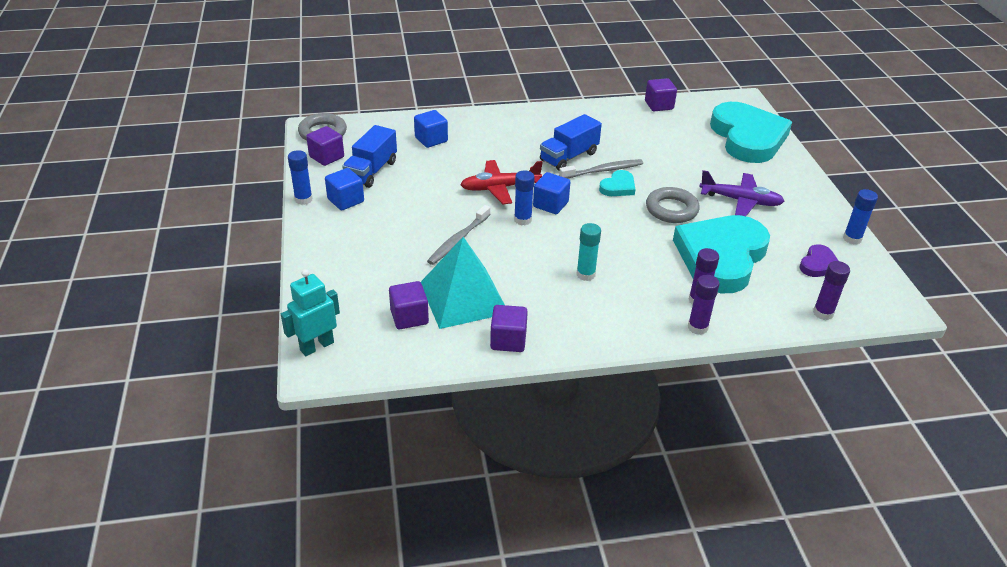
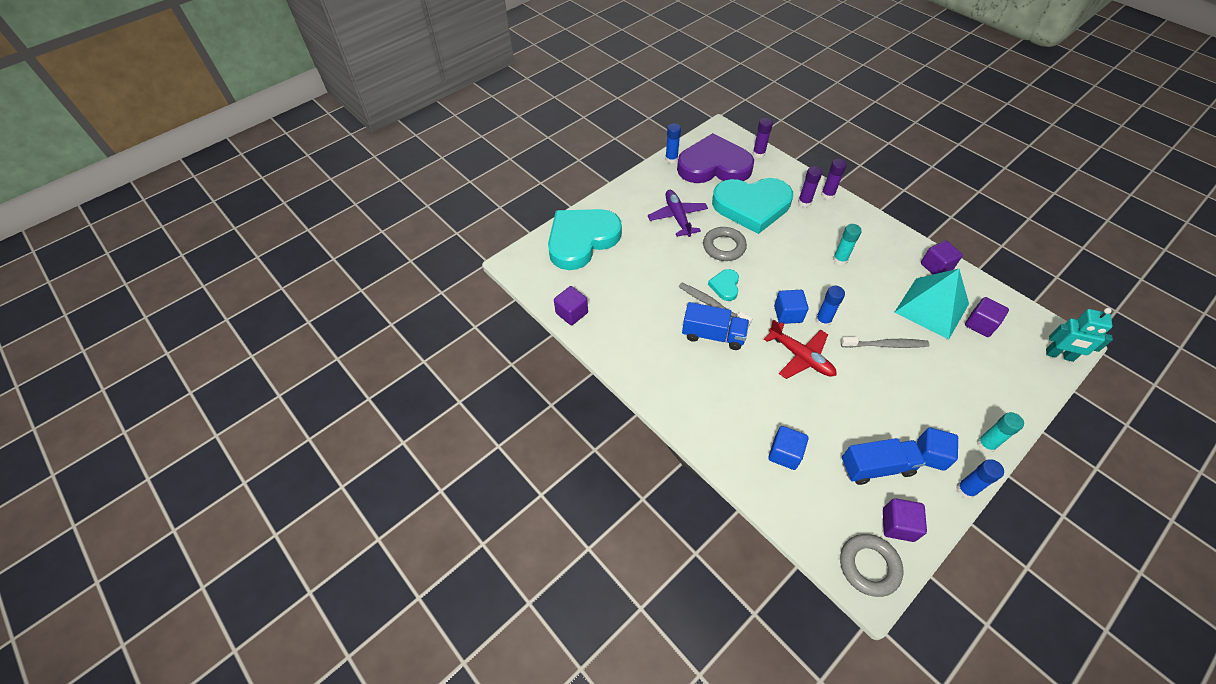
camera: 120 degrees left, 15 degrees up
turquoise heart [599,170,636,196] -> turquoise heart turned 90 degrees counterclockwise [708,269,739,301]
purple heart [799,244,838,277] -> purple heart [677,133,754,183], size x2.38
none -> turquoise glue stick [977,412,1024,453]

